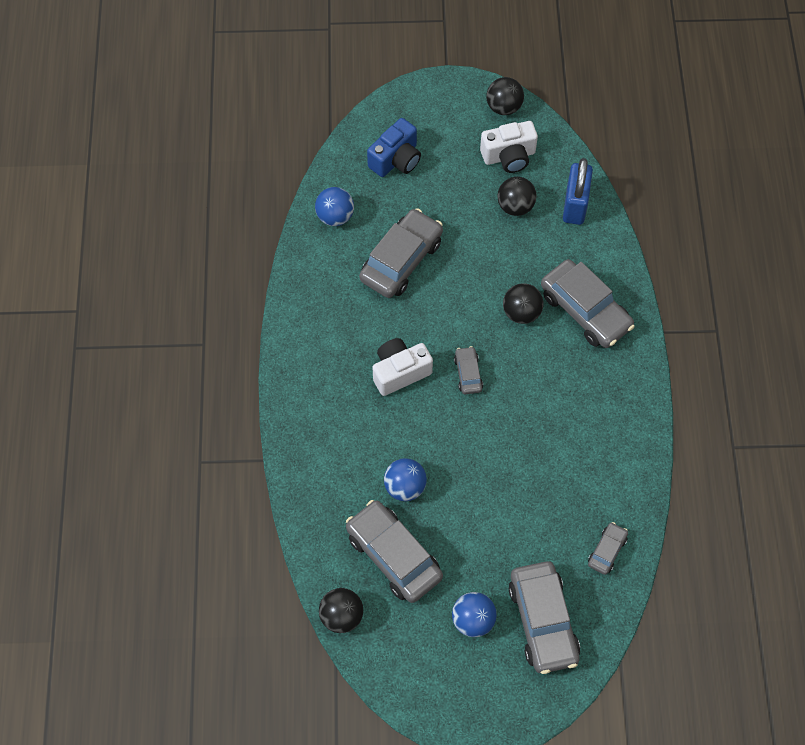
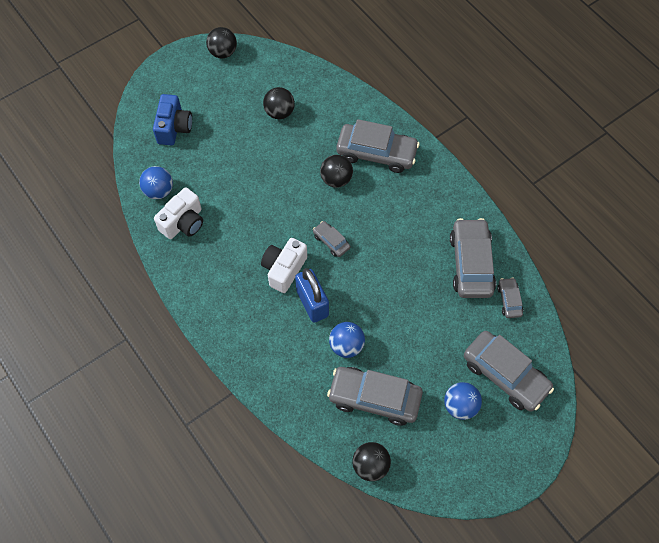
camera: 35 degrees left, 0 degrees up
grey car [359,208,443,298] -> grey car moved to [450,218,496,298]
white camera [480,121,538,173] -> white camera moved to [154,187,203,239]
blue padlock [563,158,593,225] -> blue padlock moved to [295,268,329,323]

